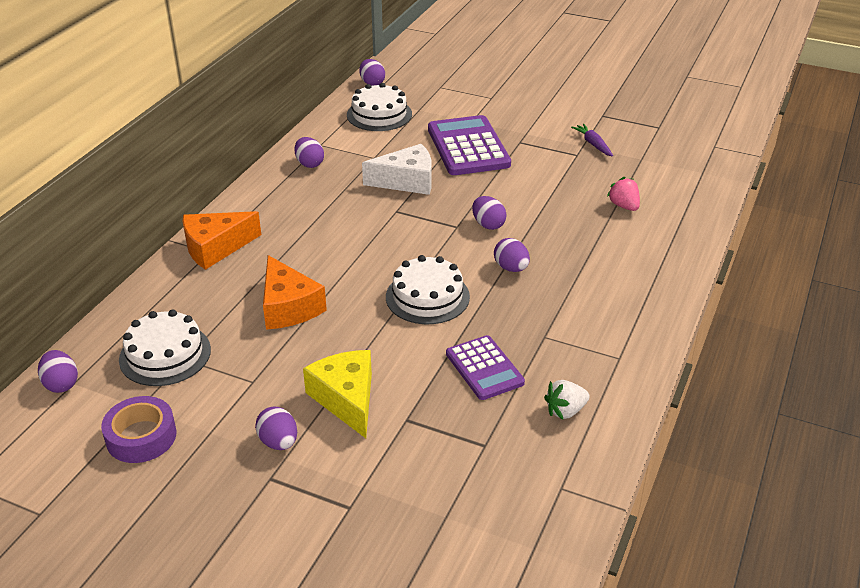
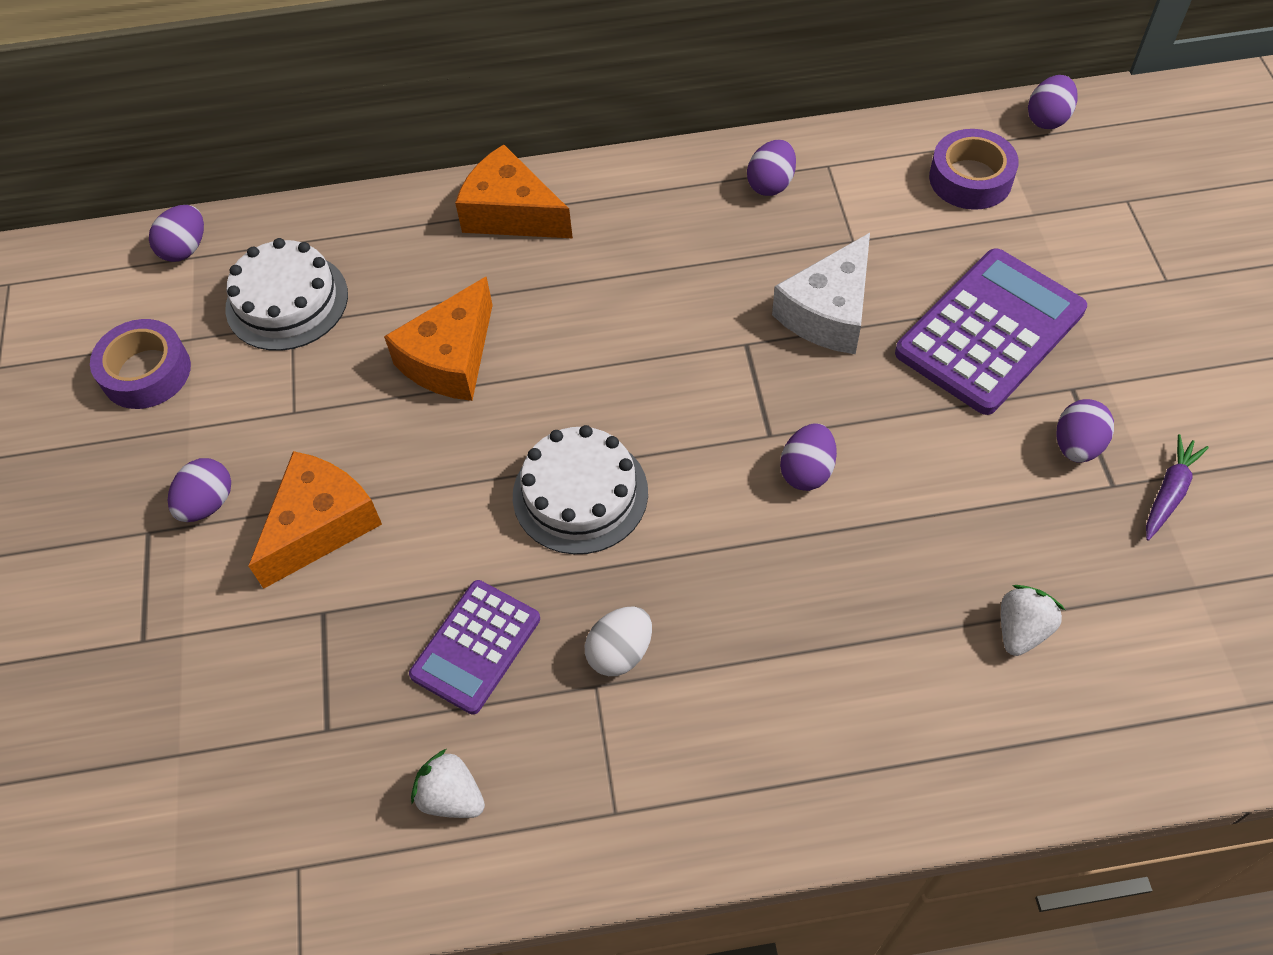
camera: 60 degrees right, 20 degrees up
yellow cheese [303,350,372,438] -> orange cheese [249,451,382,589]
white cake [347,83,412,131] -> purple tape [929,129,1019,210]
white cheese [362,144,432,195] -> white cheese turned 75 degrees clockwise [772,233,870,354]
purple egg [494,238,530,272] -> purple egg moved to [1057,399,1114,463]
pink strawberry [607,177,640,211] -> white strawberry [1001,585,1065,656]
none -> white egg [585,606,652,676]

